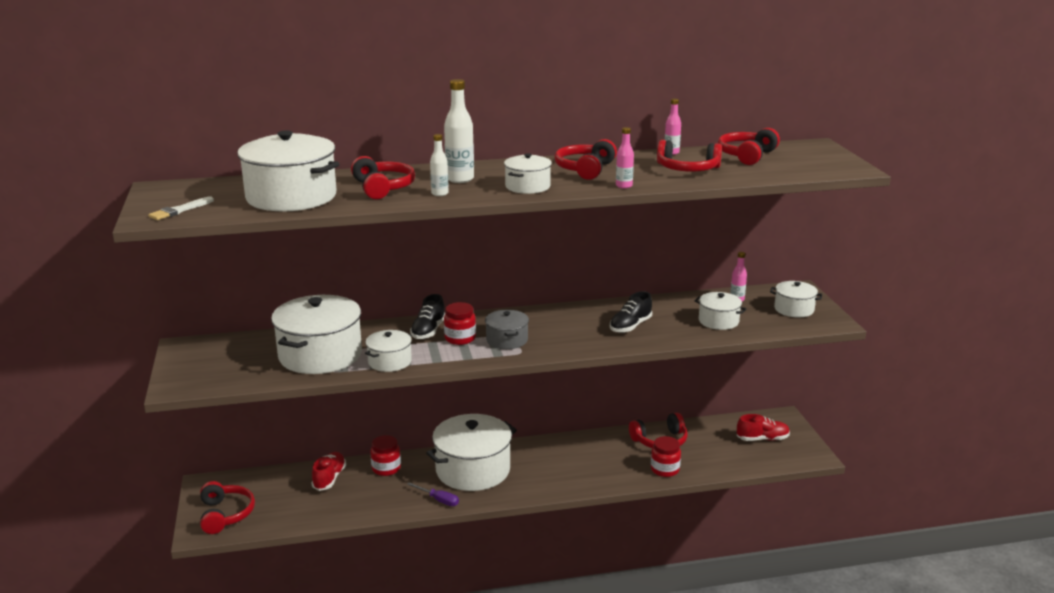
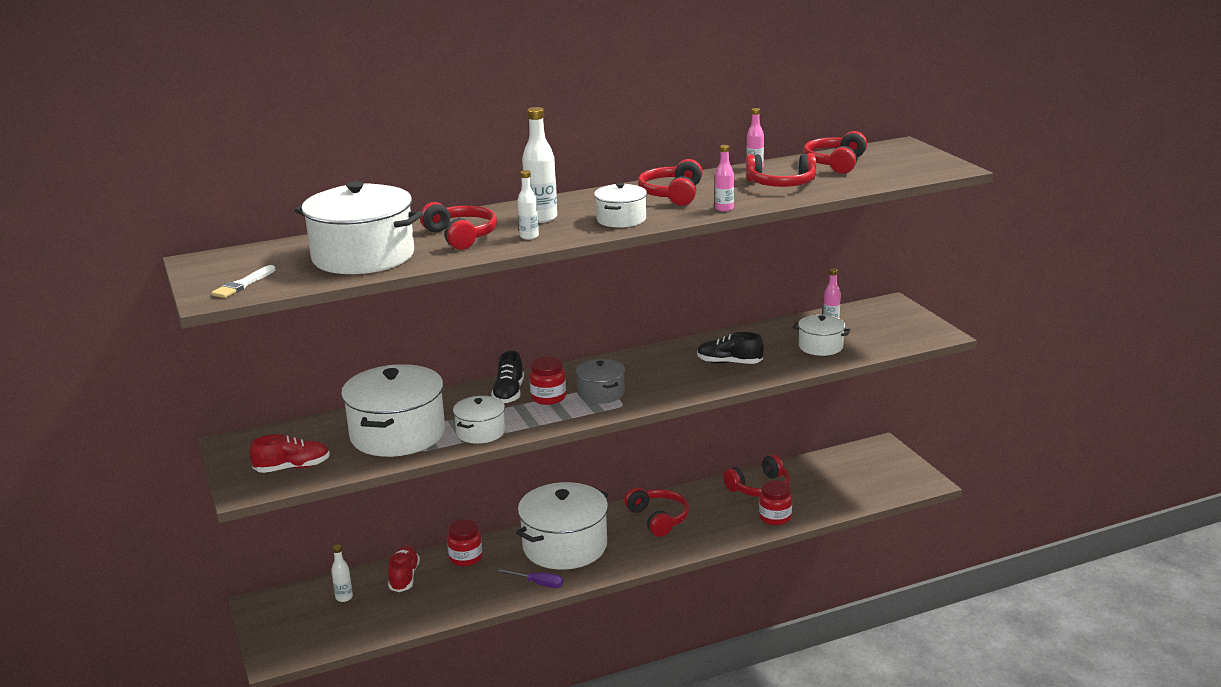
camera: 10 degrees left, 0 degrees up
red headphones [200,481,255,534] -> red headphones moved to [624,487,689,537]
black shoe [610,291,652,333] -> black shoe turned 75 degrees clockwise [697,332,764,364]
red shoe [737,414,790,441] -> red shoe moved to [249,434,330,473]
white pot [770,281,822,318] -> none
none -> white bottle [331,544,353,602]

